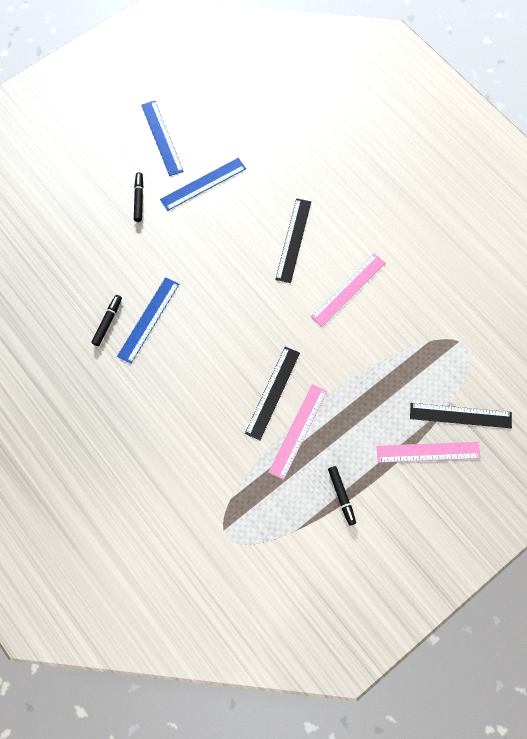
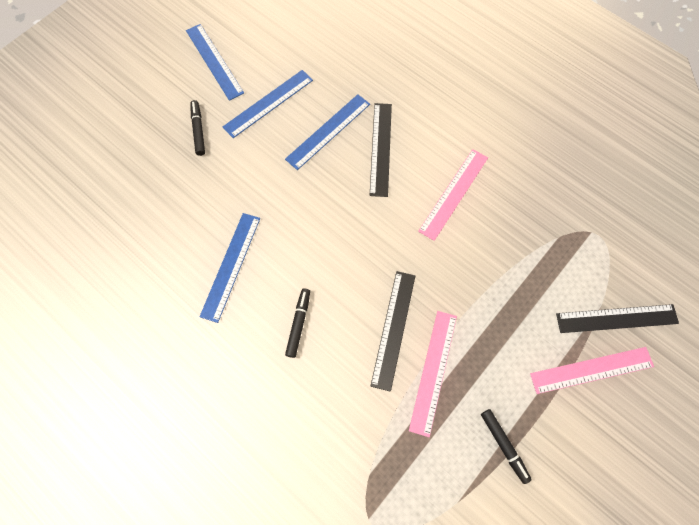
camera: 10 degrees left, 0 degrees up
black marker [91,295,122,346] -> black marker moved to [285,288,310,358]
none -> blue ruler [285,94,370,170]

